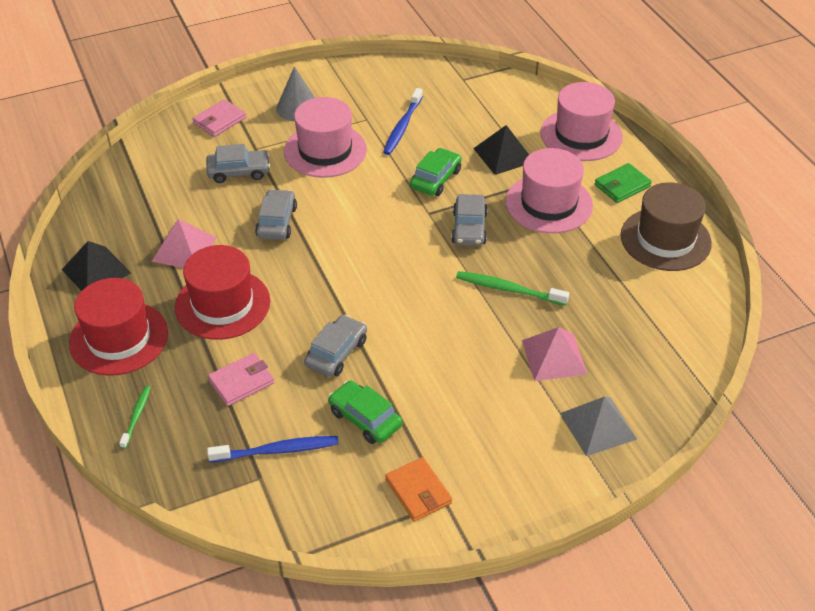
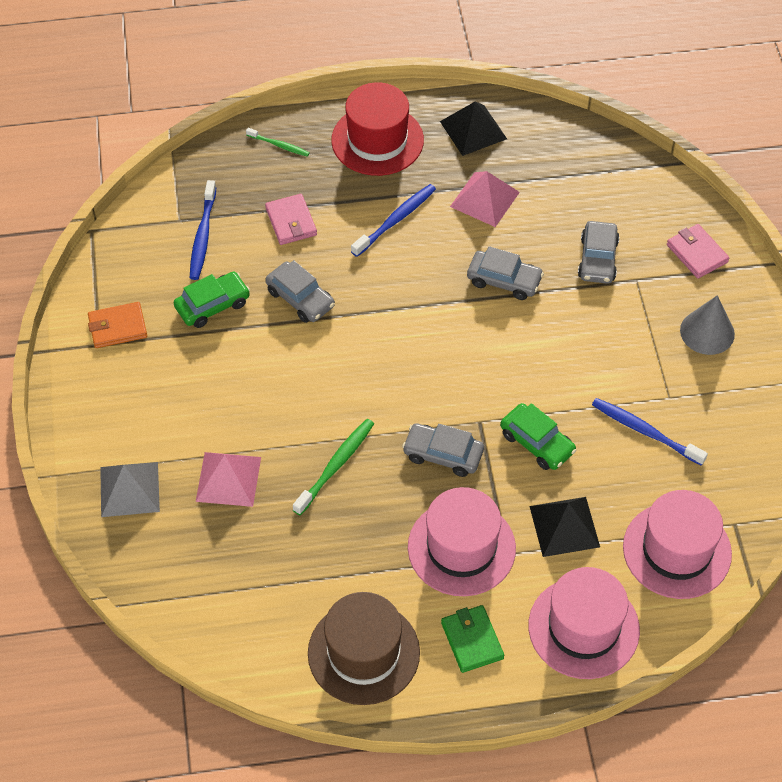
camera: 105 degrees right, 10 degrees up
red hat [175,245,270,340] -> blue toothbrush [351,184,436,257]
pink hat [284,97,367,178] -> pink hat moved to [623,490,732,599]

